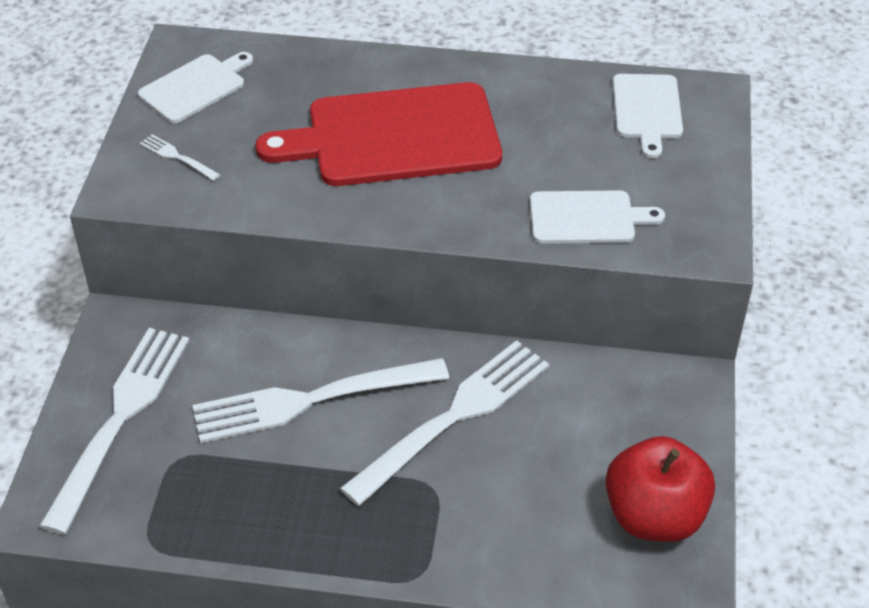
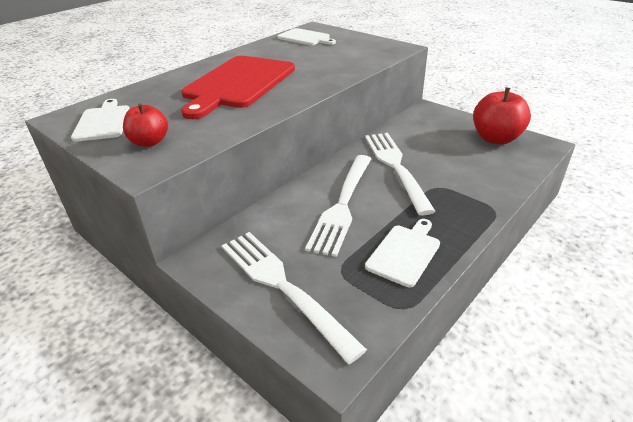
camera: 55 degrees left, 10 degrees down
white fork [140,134,220,181] -> red apple [123,103,168,147]
white cutting board [530,190,665,244] -> white cutting board moved to [365,219,440,287]

